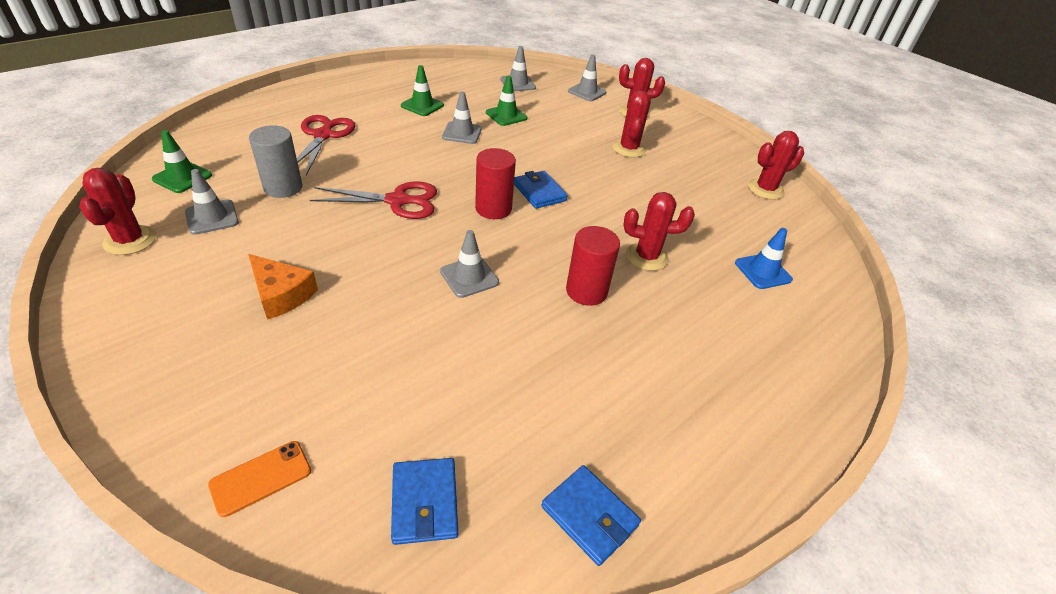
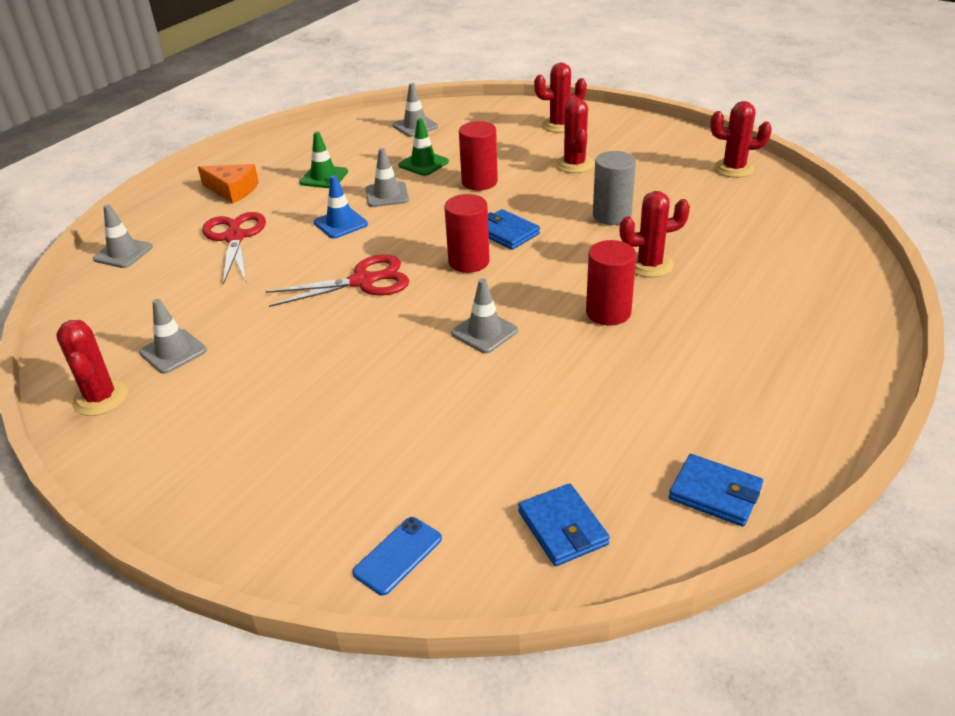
camera: 10 degrees left, 5 degrees down
green traffic cone [152,130,212,193] -> none
orange phone [208,441,311,517] -> blue phone [352,517,442,596]
orange cheese [248,254,318,320] -> orange cheese moved to [198,164,259,204]
grey cylinder [249,125,302,198] -> grey cylinder moved to [593,151,636,225]
grey traffic cone [568,55,606,101] -> grey traffic cone moved to [93,204,153,268]
blue traffic cone [735,228,793,289] -> blue traffic cone moved to [314,175,368,239]
red cactus [748,131,804,200] -> red cactus turned 45 degrees clockwise [711,101,772,178]
none -> red cylinder [459,121,498,191]

